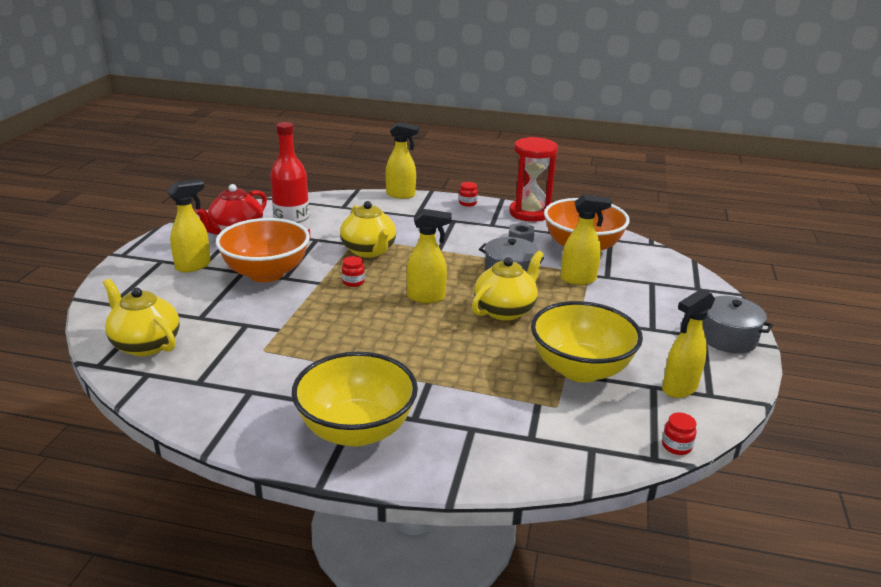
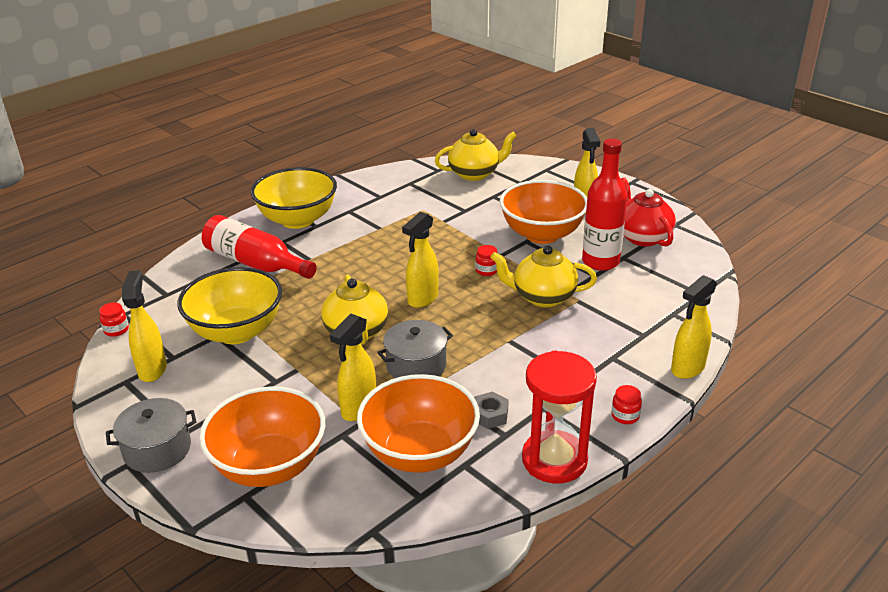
camera: 125 degrees right, 5 degrees up
none -> orange bowl [199,386,325,487]
none -> red bottle [202,215,317,279]

